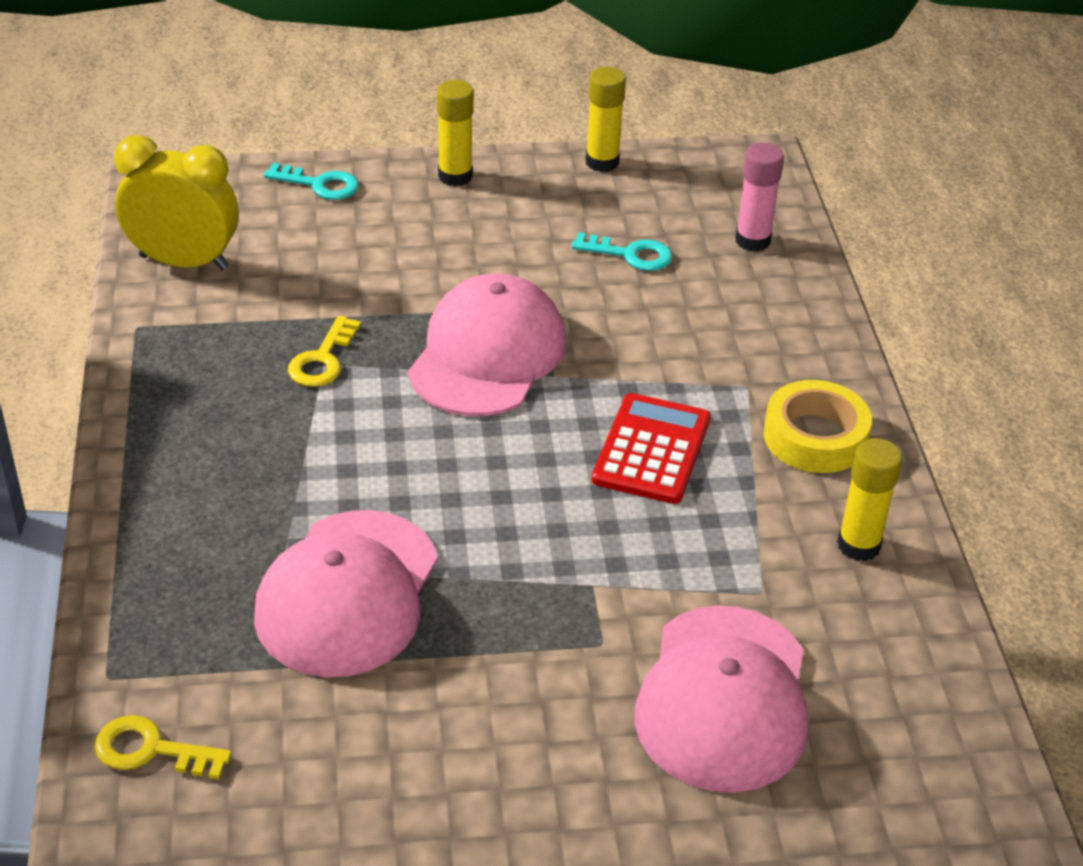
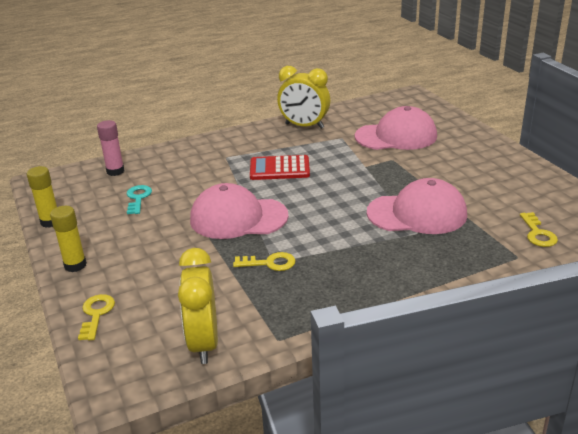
camera: 105 degrees left, 10 degrees down
turquoise key [264,163,359,200] -> yellow key [78,294,115,340]
yellow tape [763,380,872,473] -> none
yellow glue stick [837,438,902,561] -> yellow clock [277,66,330,129]

